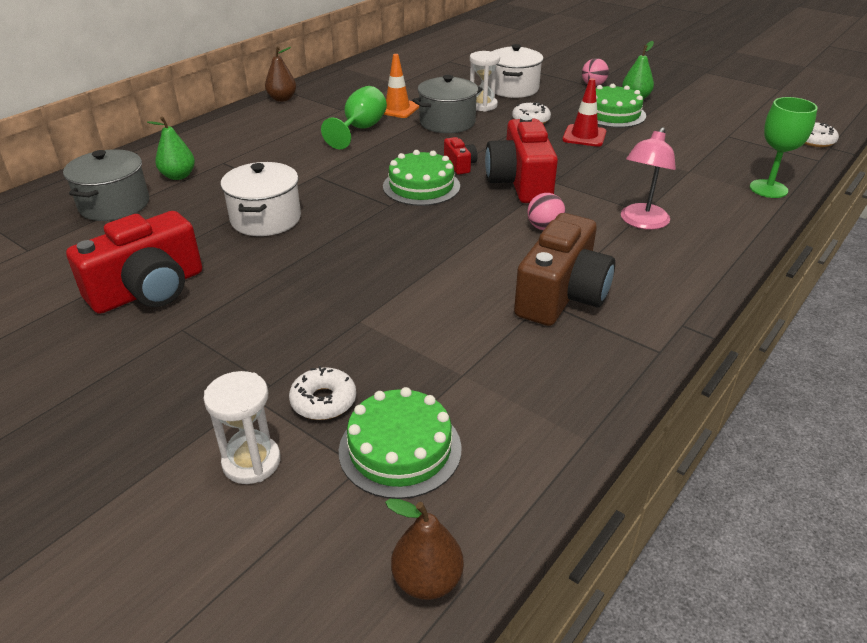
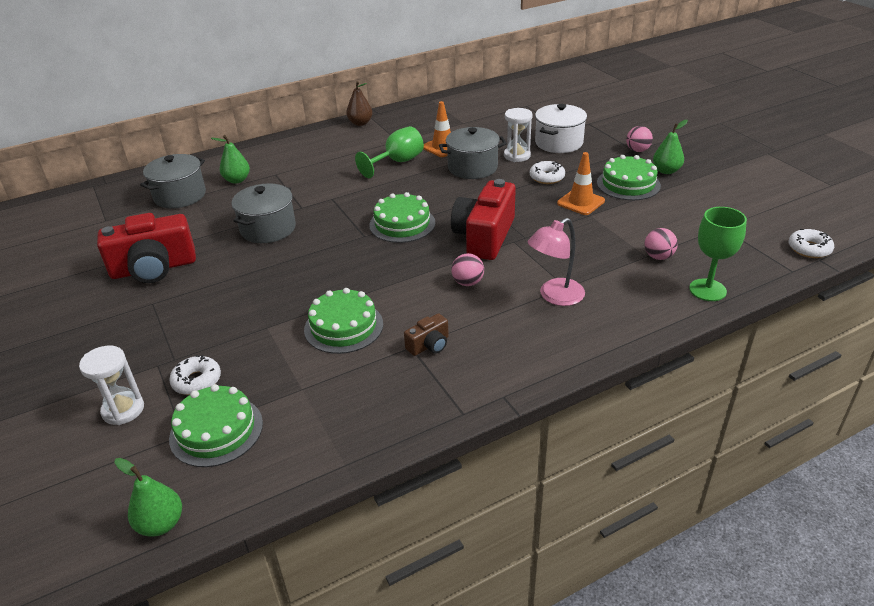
camera: 25 degrees right, 0 degrees up
white pot [221,162,301,236] -> grey pot [232,183,296,243]
brown pear [385,499,464,600] -> green pear [115,458,182,537]
red camera [444,137,478,175] -> none
brown camera [514,213,615,326] -> brown camera [404,313,449,356], size x0.46
red traffic cone [562,78,606,147] -> orange traffic cone [557,152,605,215]
none -> green cake [304,288,383,354]
none -> pink ball [644,228,678,260]

